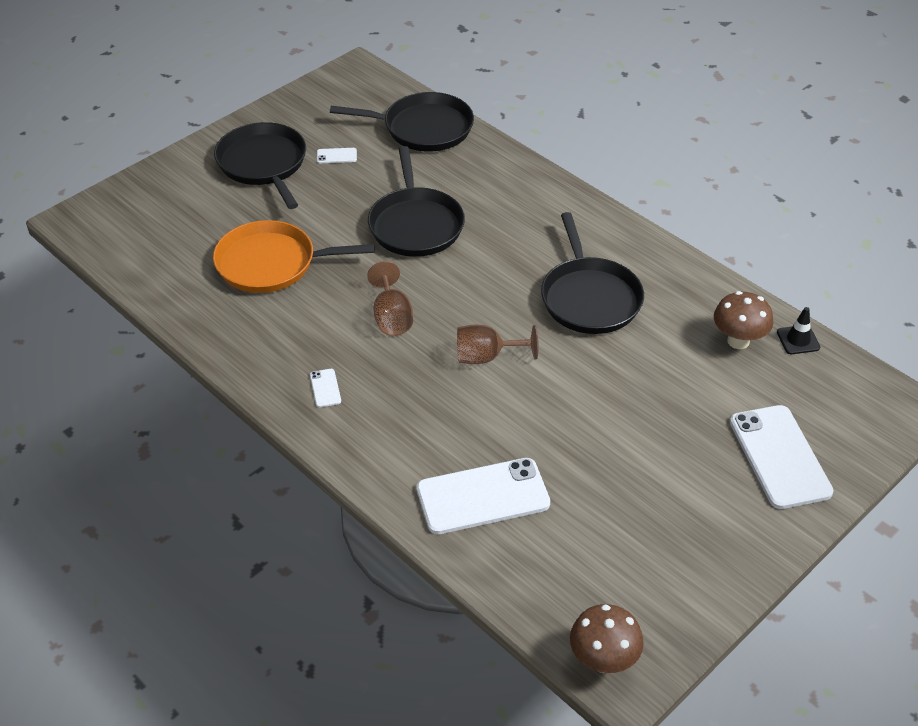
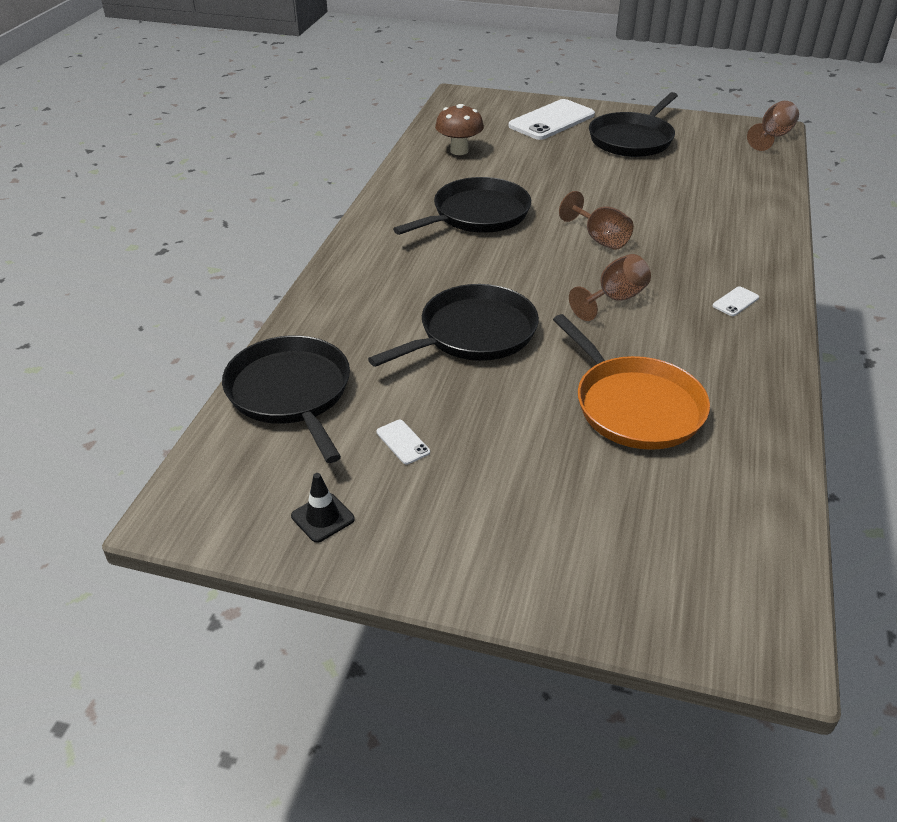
camera: 120 degrees left, 5 degrees down
black pan [214,122,306,209] -> black pan moved to [589,92,678,157]
white phone [417,458,550,534] -> none
brown mushroom [570,604,644,673] -> brown goblet [747,101,799,151]
black traffic cone [777,307,820,354] -> black traffic cone moved to [291,473,355,543]

